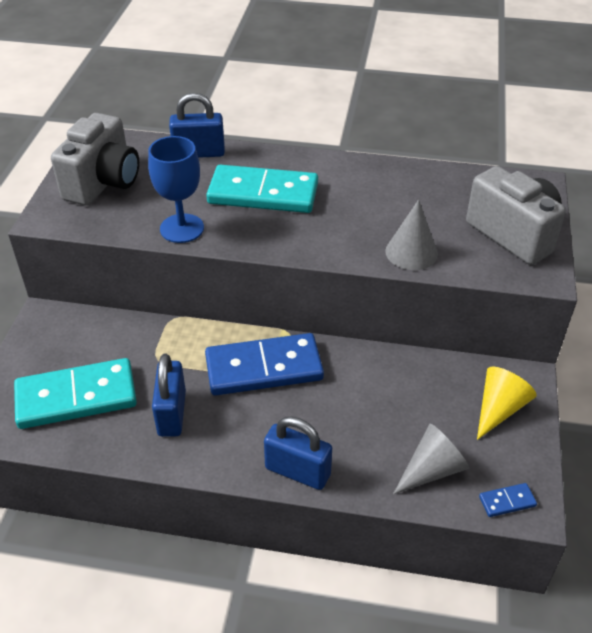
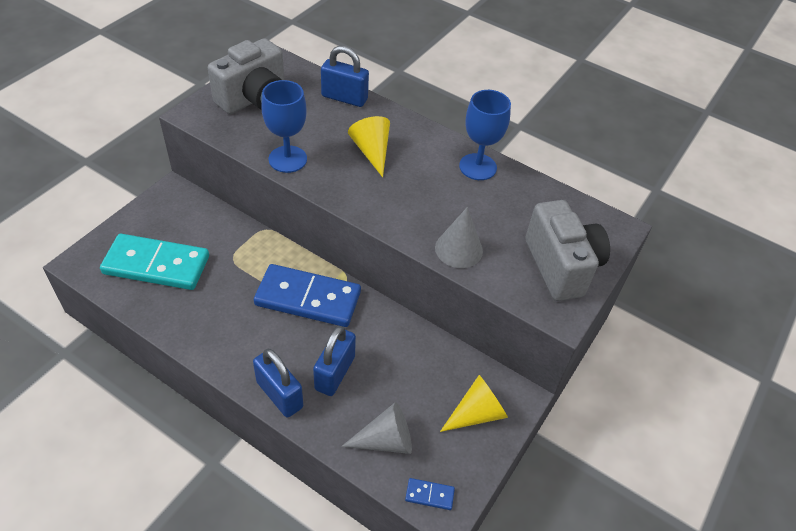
camera: 20 degrees right, 5 degrees up
blue padlock [152,354,186,437] -> blue padlock moved to [313,326,356,396]
turquoise domino [206,165,318,213] -> yellow cone [348,116,390,177]
none -> blue goblet [459,90,511,180]

